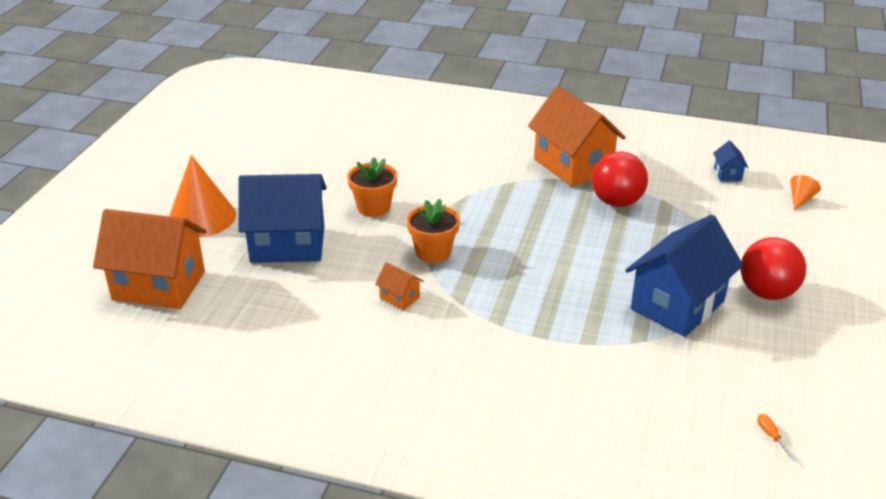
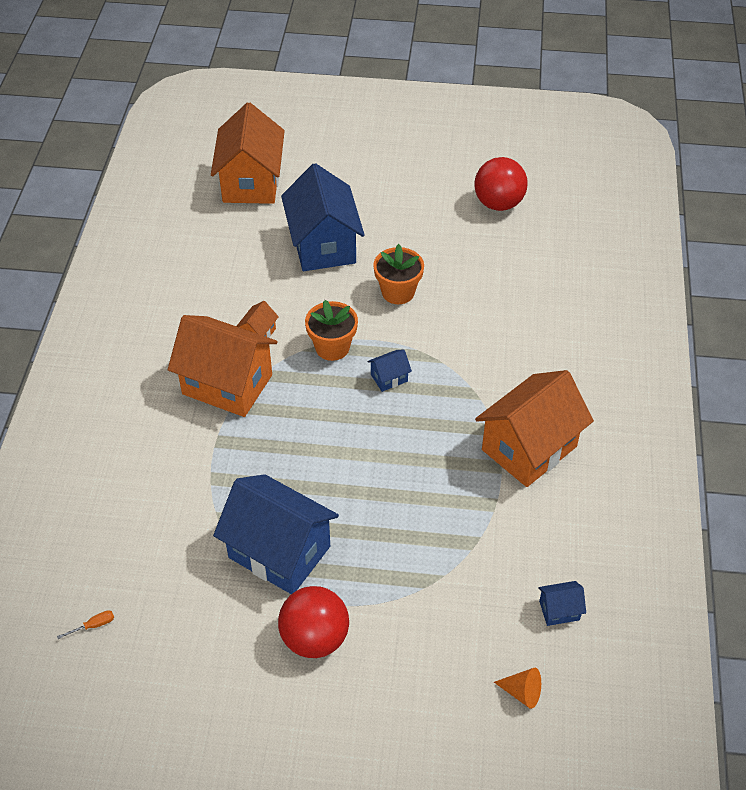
camera: 80 degrees right, 15 degrees up
orange cone [169,155,236,237] -> none
red ball [592,152,648,207] -> red ball moved to [474,157,528,211]
none -> orange house [168,315,278,417]
none -> blue house [367,350,412,392]

